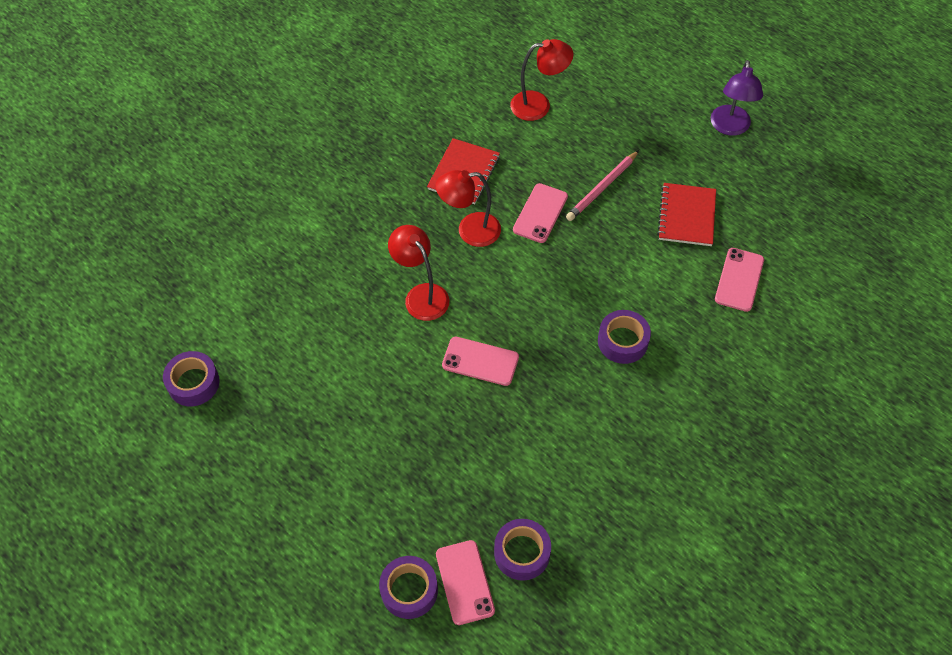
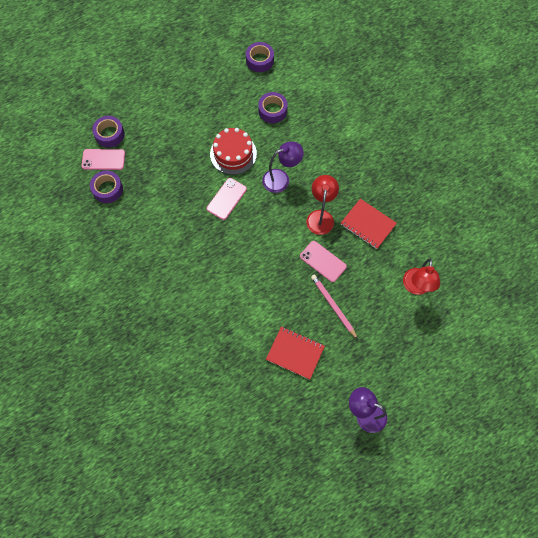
camera: 105 degrees right, 10 degrees up
red lamp [388,225,449,321] -> purple lamp [262,142,304,193]
purple tape [598,310,651,364] -> purple tape moved to [258,92,288,123]
pink phone [715,248,764,312] -> none
none -> red cake [210,128,257,175]

